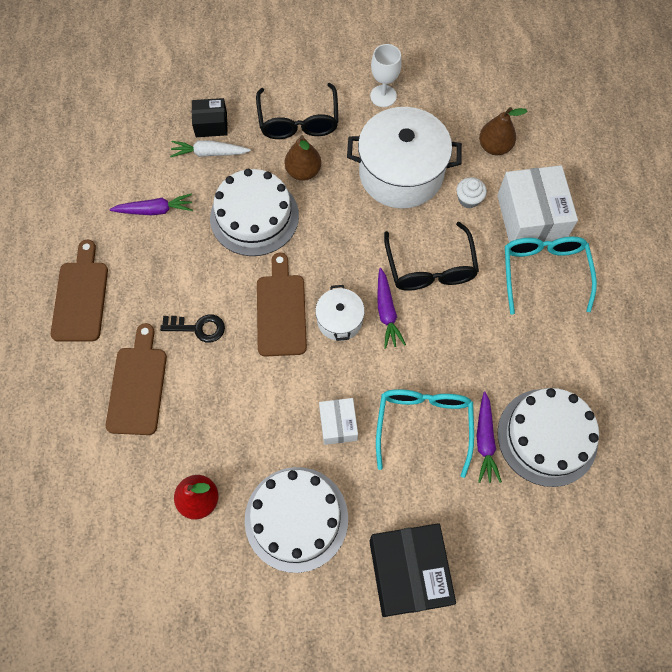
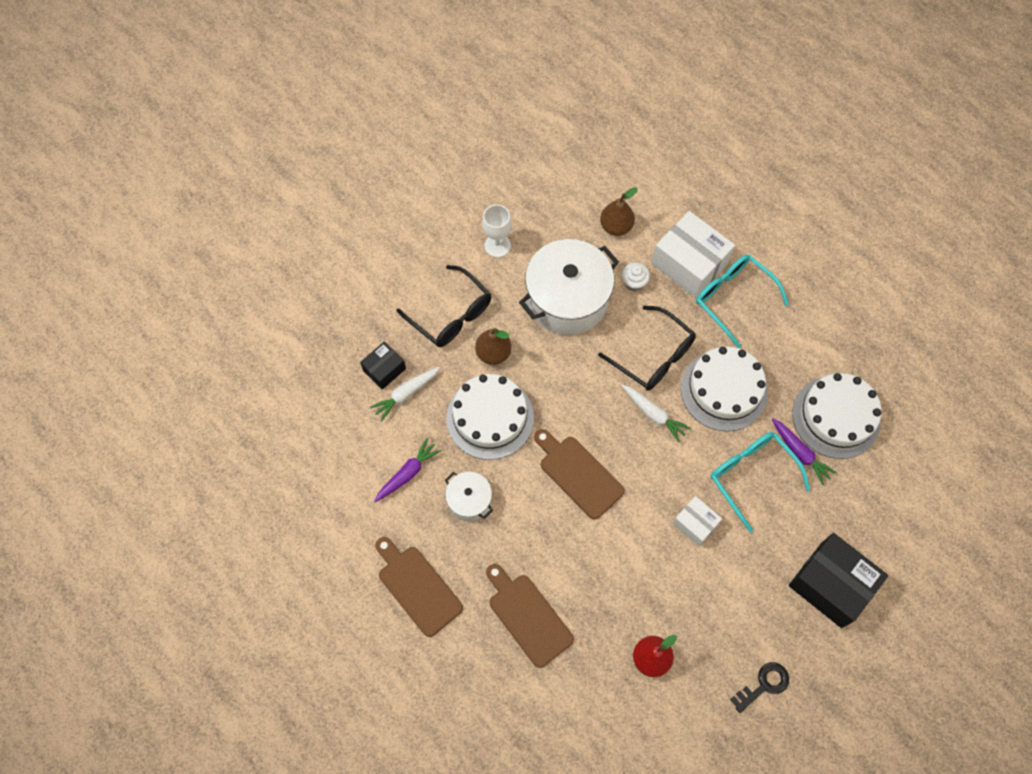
camera: 40 degrees left, 0 degrees up
black key [160,315,225,343] -> black key moved to [730,662,789,713]
white cake [245,467,348,573] -> white cake moved to [681,347,768,431]
white pot [315,285,365,341] -> white pot moved to [445,472,493,521]
purple carrot [378,268,406,349] -> white carrot [622,385,691,442]

